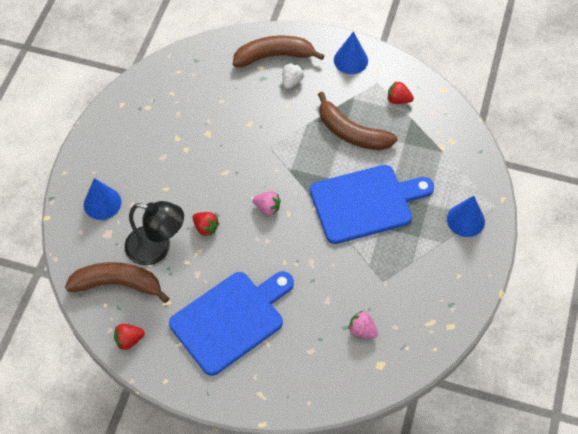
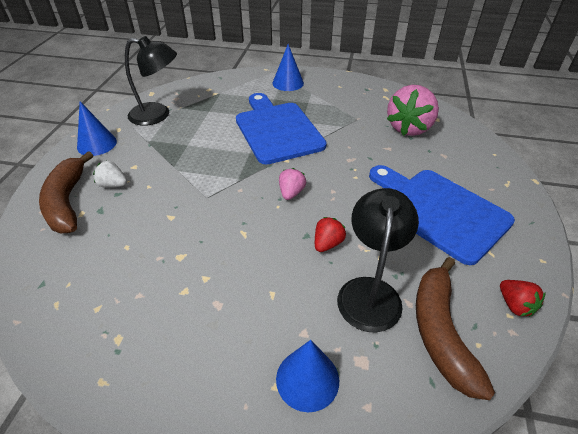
camera: 95 degrees left, 15 degrees down
brown banana [318,92,398,150] -> none
pink strawberry [348,311,378,338] -> pink strawberry [387,85,439,136], size x2.07
red strawberry [388,81,414,104] -> black lamp [125,36,177,126]

